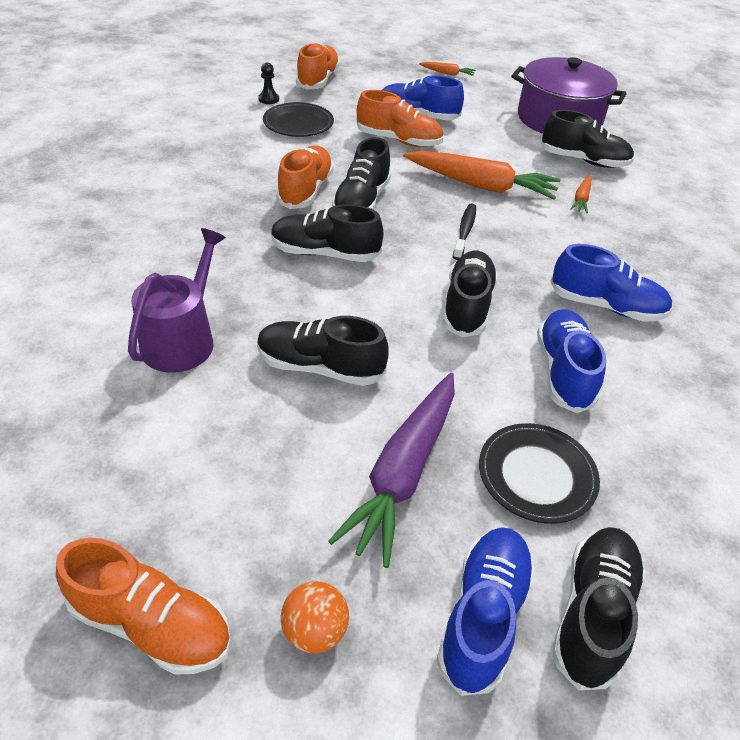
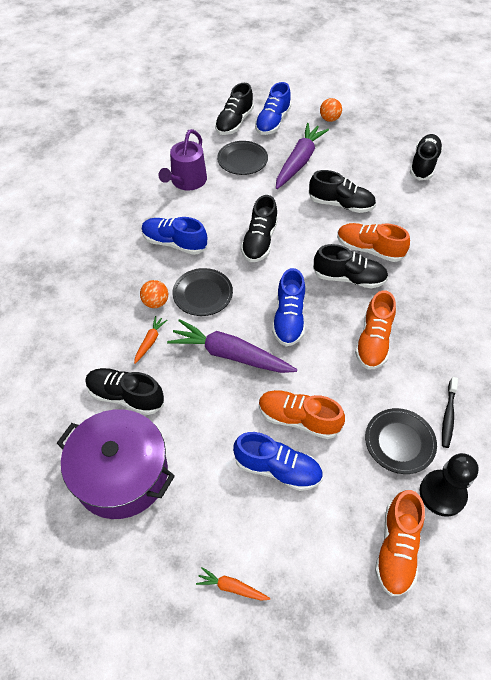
camera: 175 degrees left, 10 degrees up
orange shoe [56,538,231,675] -> orange shoe moved to [337,223,410,262]
purple watering can [128,228,226,373] -> purple watering can moved to [158,129,207,191]
black pawn [258,62,279,104] -> black pawn [420,453,479,517], size x2.01
black shoe [332,137,391,210] -> black shoe moved to [410,134,443,180]
orange carrot [403,151,561,199] -> purple carrot [167,319,297,373]
black toothbrush [453,203,476,260] -> black toothbrush moved to [442,377,458,448]
blue shoe [537,309,606,413] -> blue shoe moved to [272,268,305,346]
none -> orange ball [140,280,168,308]
none -> black plate [173,268,233,316]

